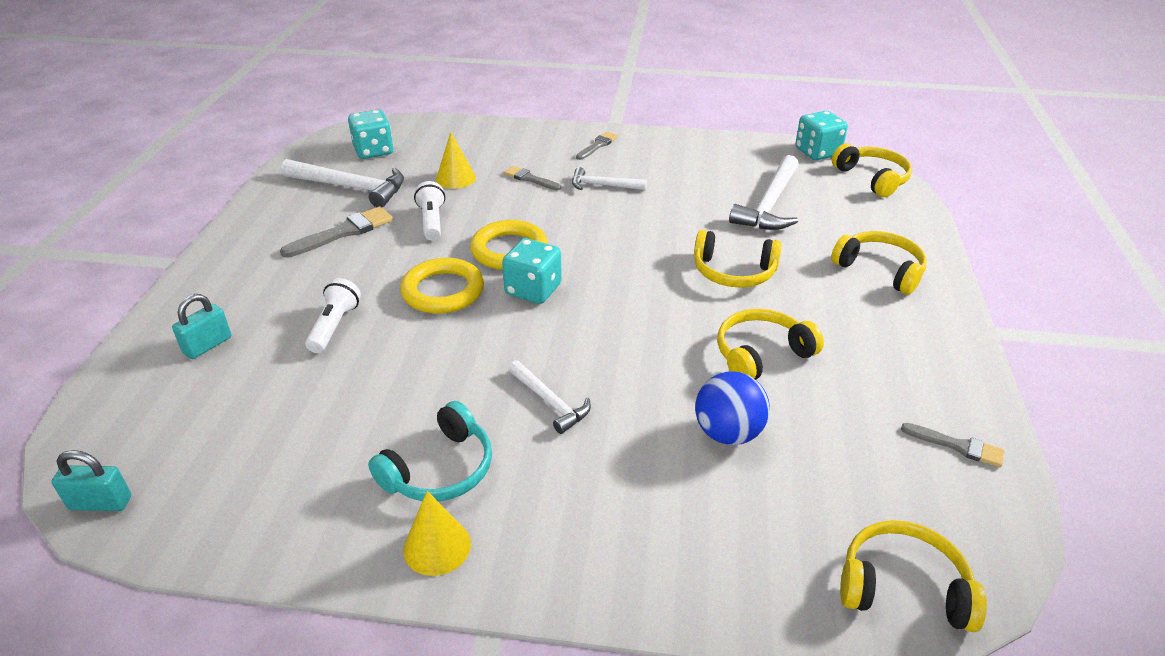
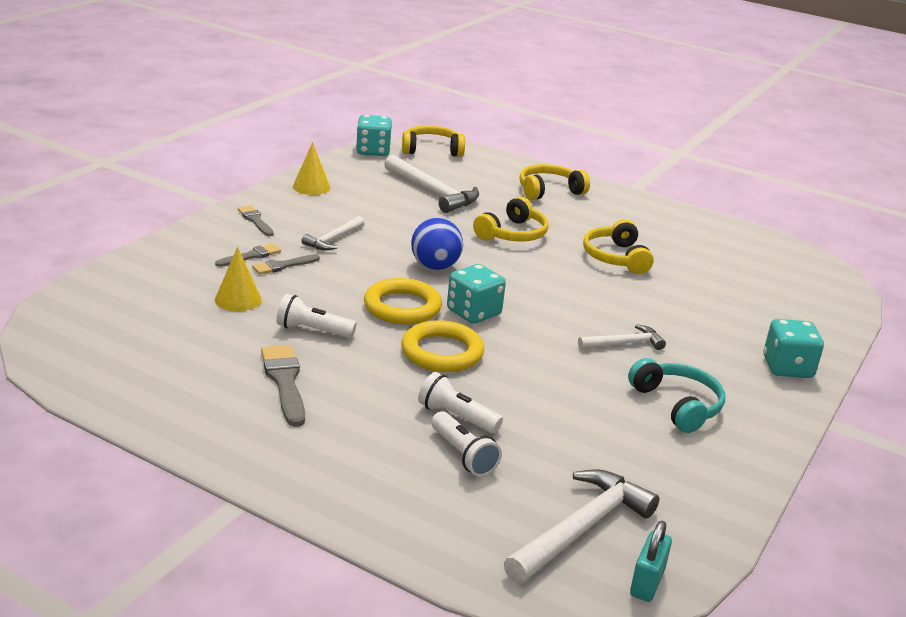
camera: 70 degrees left, 10 degrees down
turquoise padlock [172,294,231,359] -> none
white hammer [281,159,404,207] -> white hammer moved to [504,469,659,584]
turquoise dice [348,109,393,159] -> turquoise dice moved to [764,319,824,378]
yellow cone [403,491,471,576] -> yellow cone moved to [293,142,330,195]
blue ball [695,371,770,445] -> blue ball moved to [411,218,463,270]
yellow headphones [840,520,987,632] -> none
grey brush [901,423,1004,467] -> grey brush moved to [215,243,281,267]
none -> white flashlight [431,411,502,477]

